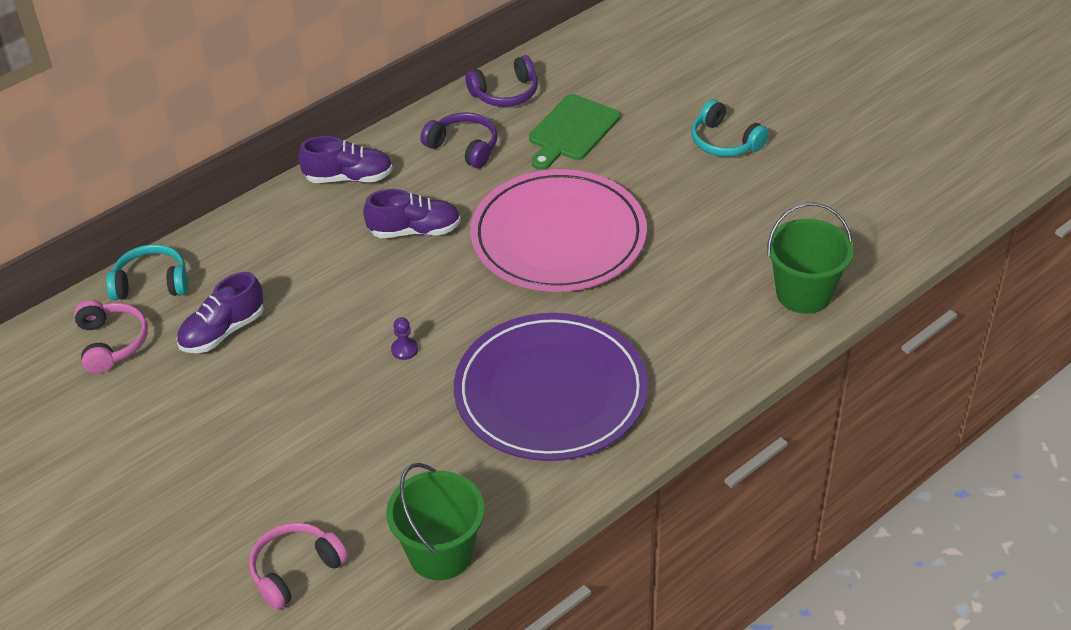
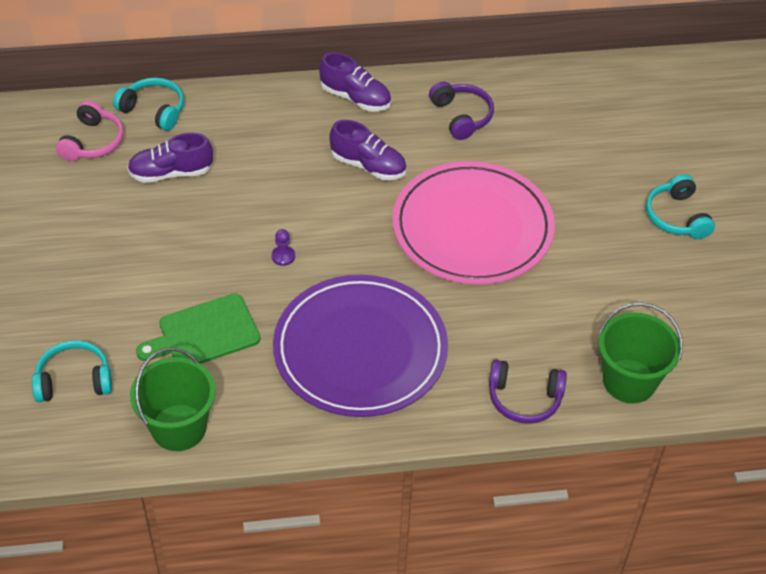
camera: 30 degrees right, 5 degrees up
pink headphones [249,522,348,610] -> turquoise headphones [32,340,112,402]
purple headphones [465,55,538,107] -> purple headphones moved to [489,360,567,424]
green cutting board [529,94,620,170] -> green cutting board moved to [136,294,261,364]

